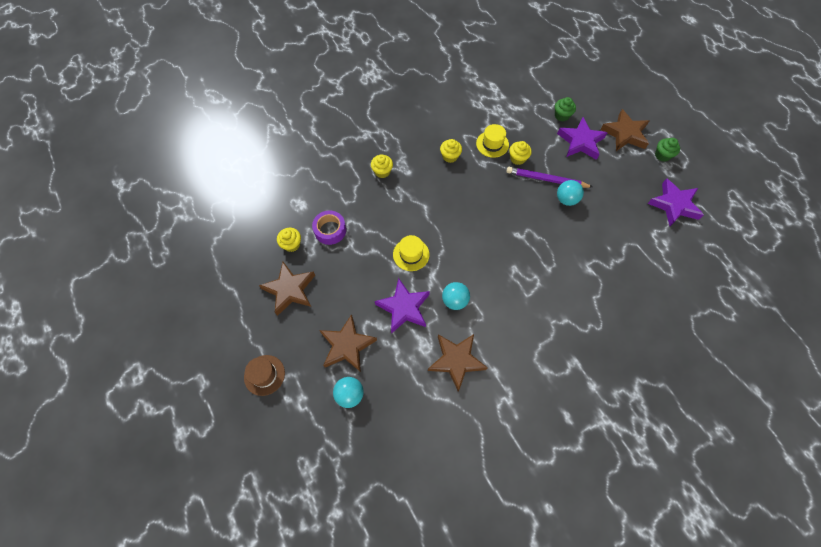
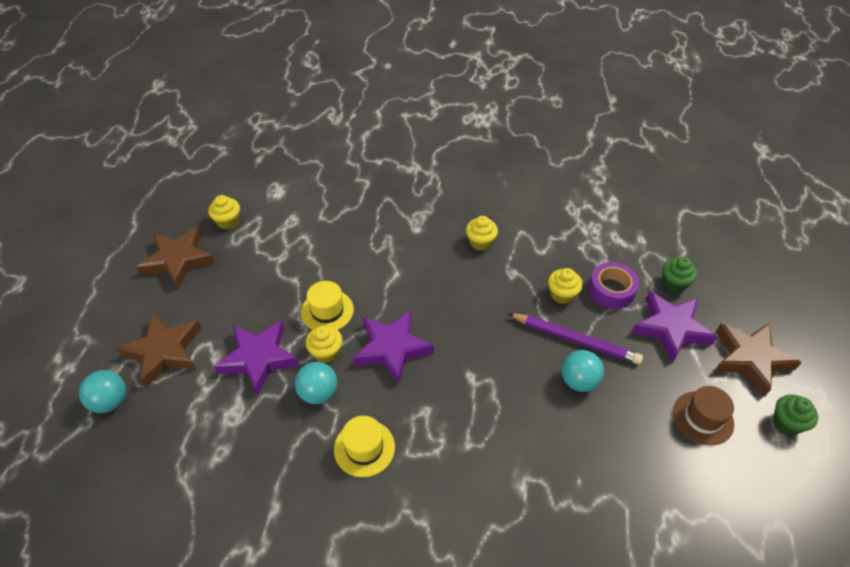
camera: 40 degrees right, 15 degrees down
brown hat [244,355,285,396] -> brown hat moved to [673,386,734,445]
purple tape [312,210,346,245] -> purple tape moved to [588,262,639,309]
yellow cupcake [371,154,393,178] -> yellow cupcake moved to [306,325,342,363]
brown star [428,334,488,392] -> none
yellow hat [476,124,509,158] -> yellow hat moved to [334,416,395,477]
purple pencil [506,167,593,188] -> purple pencil turned 150 degrees clockwise [508,313,643,365]
purple star [647,178,704,226] -> purple star moved to [353,310,434,385]

